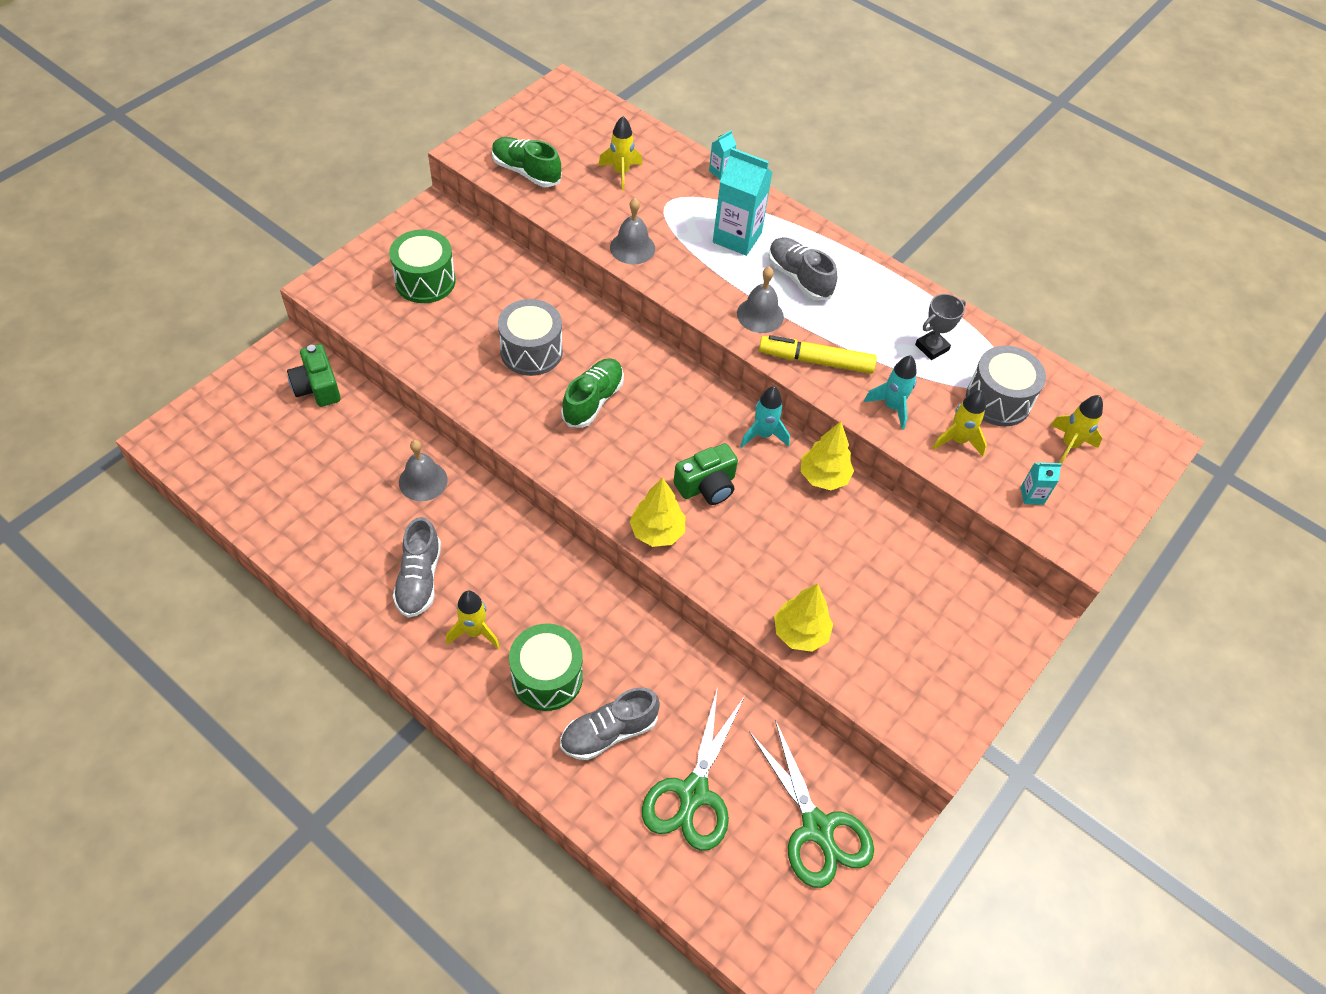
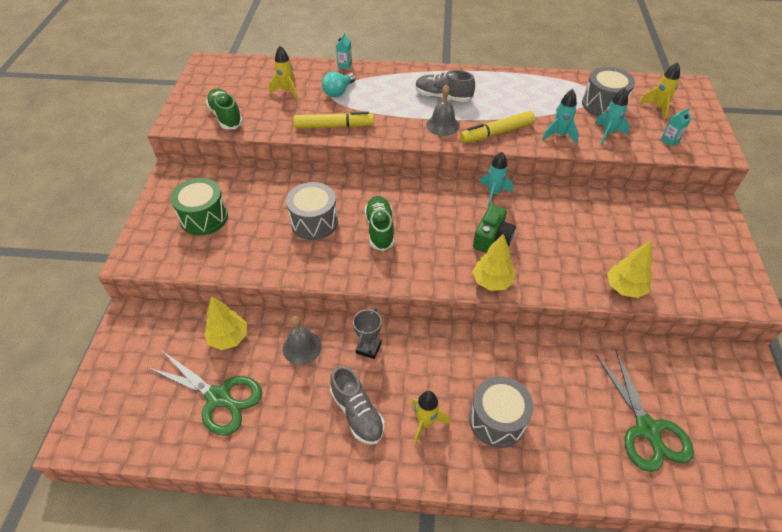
camera: 30 degrees left, 5 degrees down
green camera [287,344,341,407] -> none
green shoe [492,137,562,187] -> green shoe turned 60 degrees clockwise [206,88,243,129]
green drum [509,624,583,711] -> grey drum [469,376,534,448]
grey shoe [560,687,660,760] -> none
grey bell [610,198,655,264] -> yellow marker [293,111,374,129]
turquoise carton [713,148,773,256] -> none
green scissors [749,720,874,888] -> green scissors moved to [148,351,262,436]
yellow tree [801,421,854,490] -> yellow tree moved to [204,296,247,350]
grey trophy [915,294,966,360] -> grey trophy moved to [353,307,382,359]
yellow rocket [932,390,987,457] -> turquoise rocket [595,88,630,145]
none -> turquoise light bulb [322,72,356,97]

